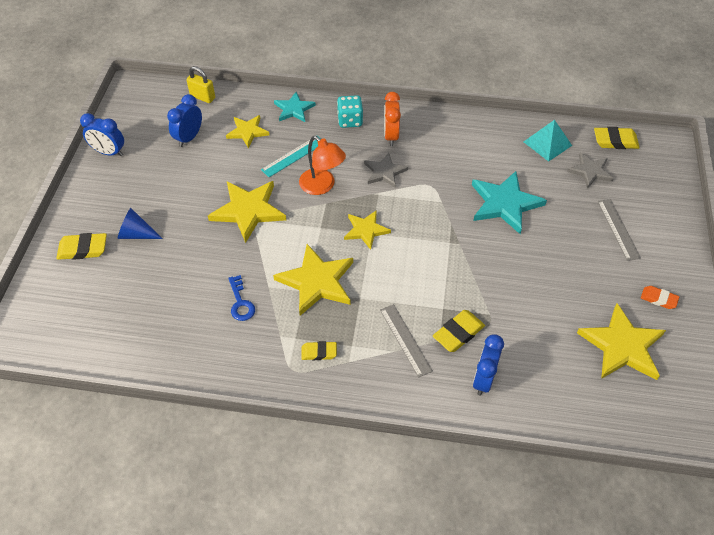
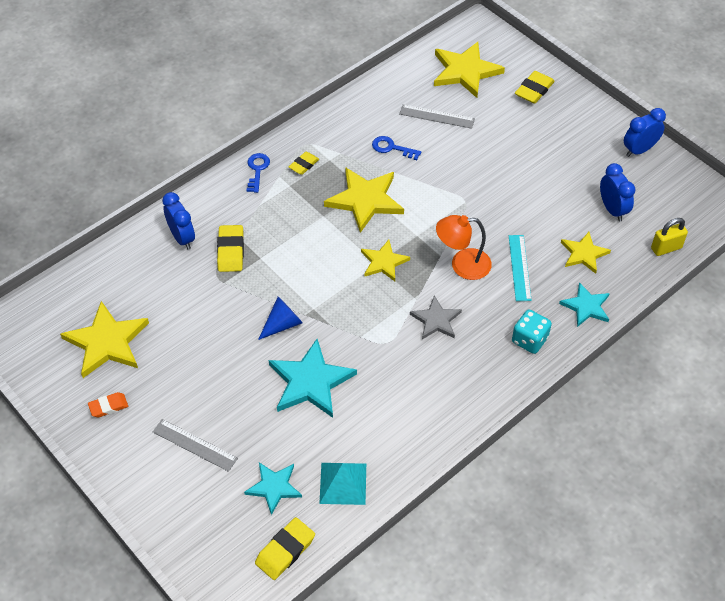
camera: 130 degrees right, 0 degrees up
blue cone [117,208,163,239] -> blue cone moved to [258,297,303,340]
yellow star [208,181,286,243] -> yellow star moved to [434,42,505,98]
grey ruler [380,304,433,378] -> grey ruler moved to [399,104,475,129]
orange clock [384,92,401,146] -> none
grey star [567,152,614,189] -> turquoise star [244,463,302,515]
none -> blue key [247,153,270,193]

